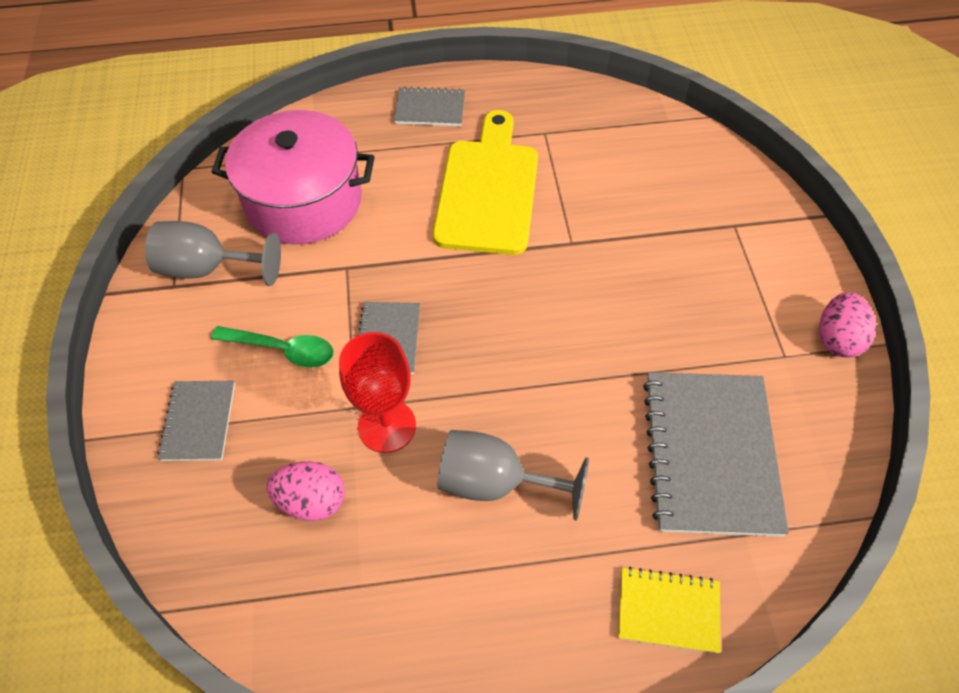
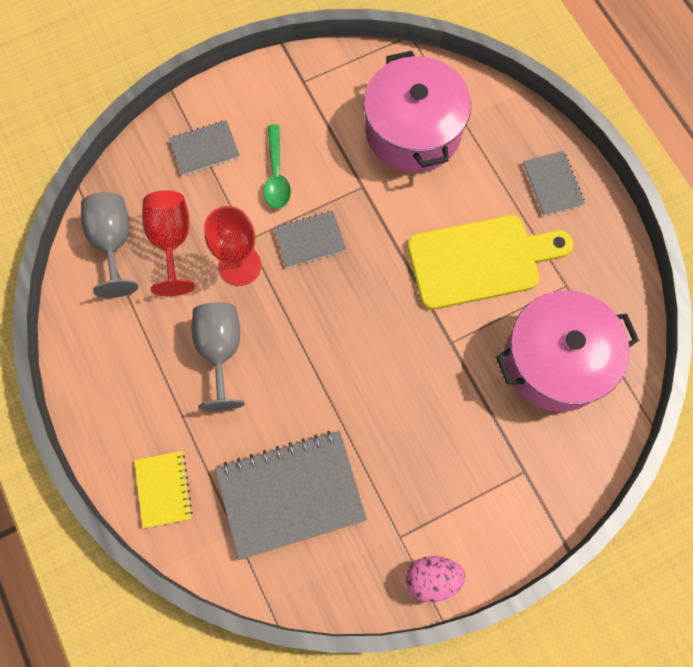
camera: 70 degrees right, 15 degrees up
grey goblet [145,221,281,286] -> grey goblet moved to [81,192,138,298]
pink egg [266,461,345,521] -> red goblet [142,191,195,296]
none -> pink pot [496,290,639,412]

